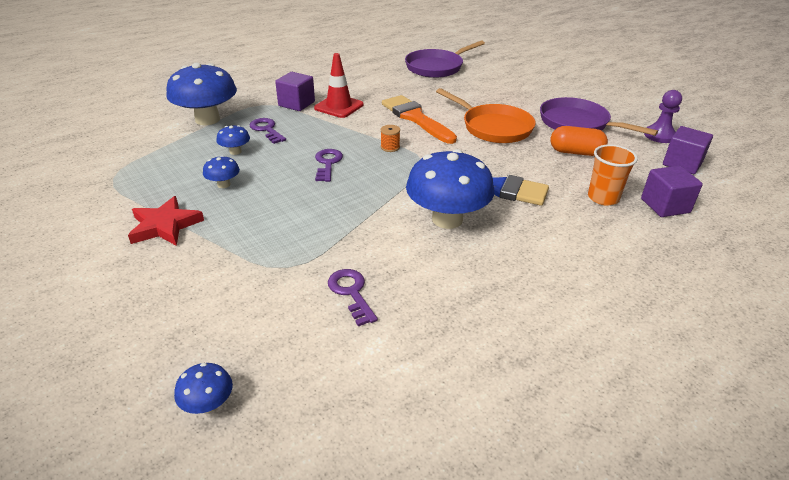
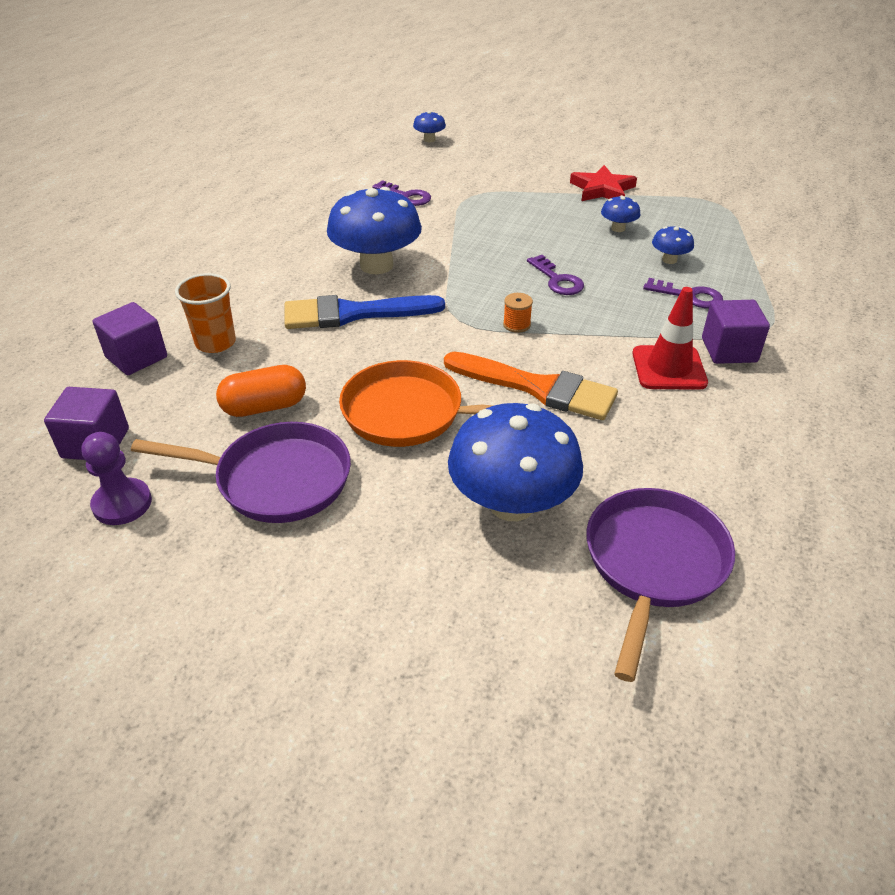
camera: 150 degrees right, 5 degrees up
blue mushroom [166,63,237,125] -> blue mushroom moved to [448,403,583,521]

